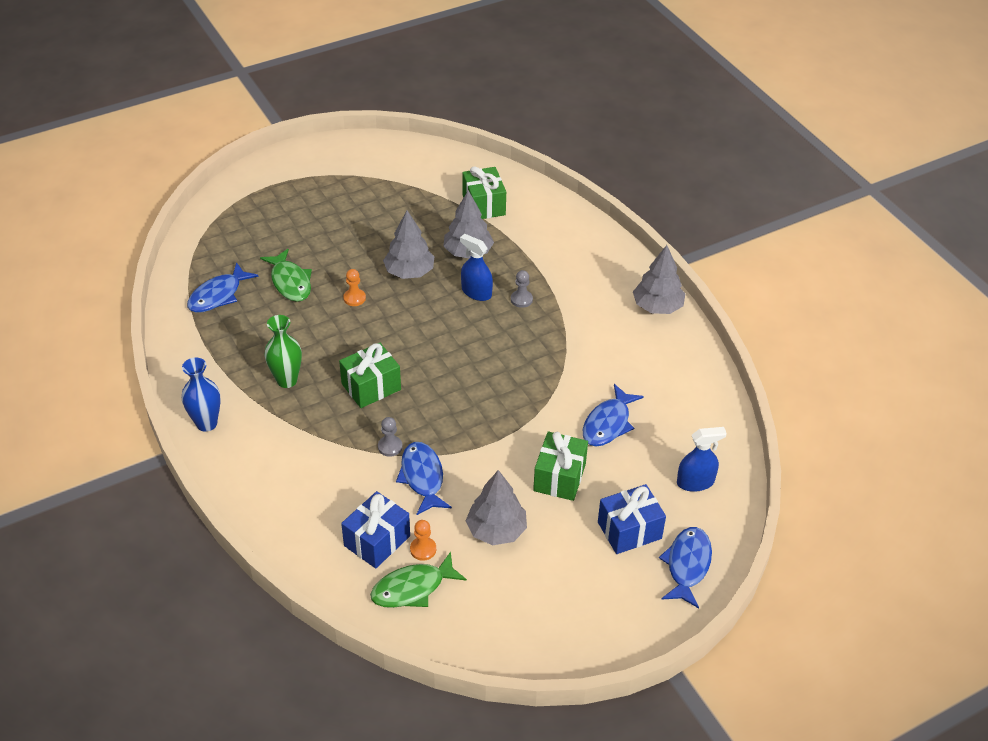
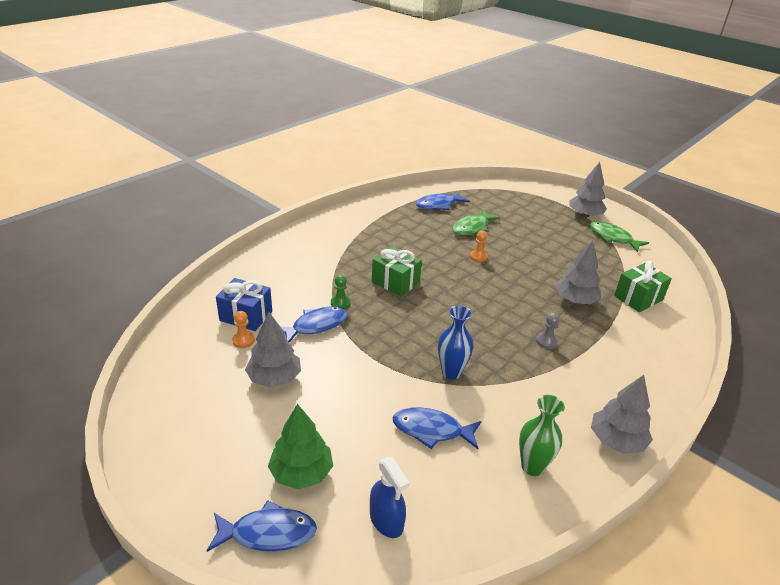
camera: 70 degrees right, 10 degrees down
blue vase [182,358,221,432] -> blue vase moved to [438,305,473,380]
blue fish [187,262,259,313] -> blue fish turned 45 degrees counterclockwise [416,191,470,210]
green vase [265,315,302,388] -> green vase moved to [519,395,565,476]
green fish [370,552,467,608] -> green fish moved to [590,221,649,252]
grey pawn [378,417,403,457] -> green pawn [331,275,351,309]
grey tree [383,210,434,279] -> grey tree moved to [570,162,607,217]
blue spray bottle [460,234,493,301] -> none
green gift [533,432,588,501] -> none
blue gift [598,484,666,554] -> green tree [268,404,333,490]

